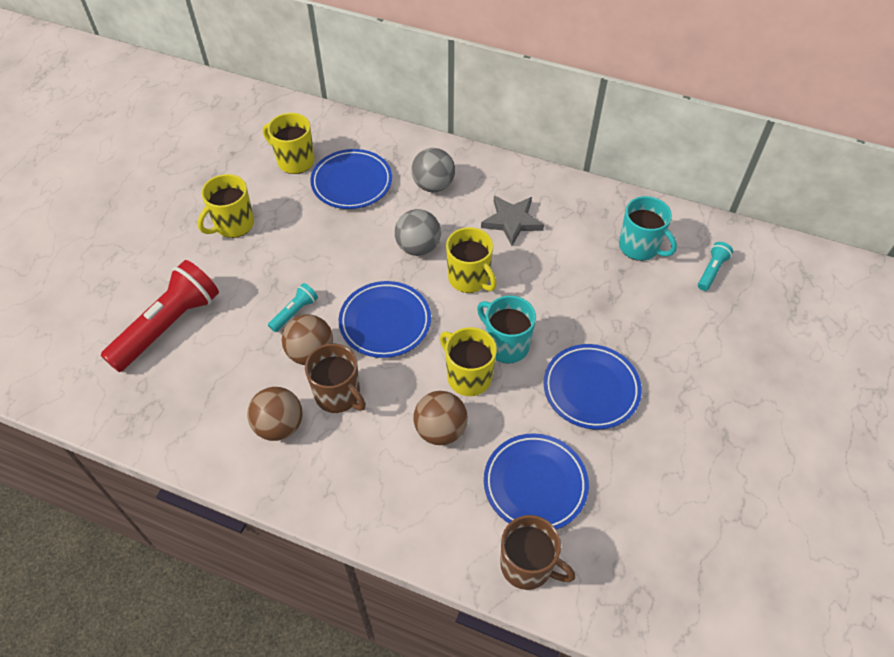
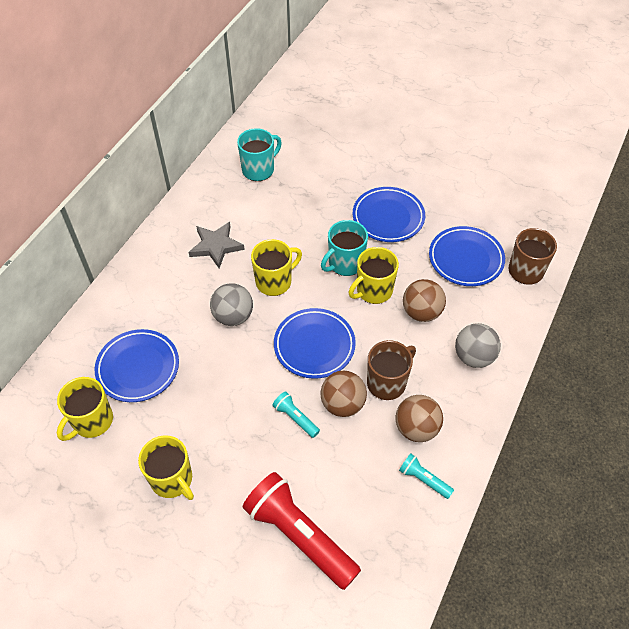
camera: 85 degrees left, 0 degrees up
grey ball [411,148,455,192] -> grey ball moved to [455,323,501,368]
turquoise flashlight [698,242,733,291] -> turquoise flashlight moved to [399,453,454,499]

